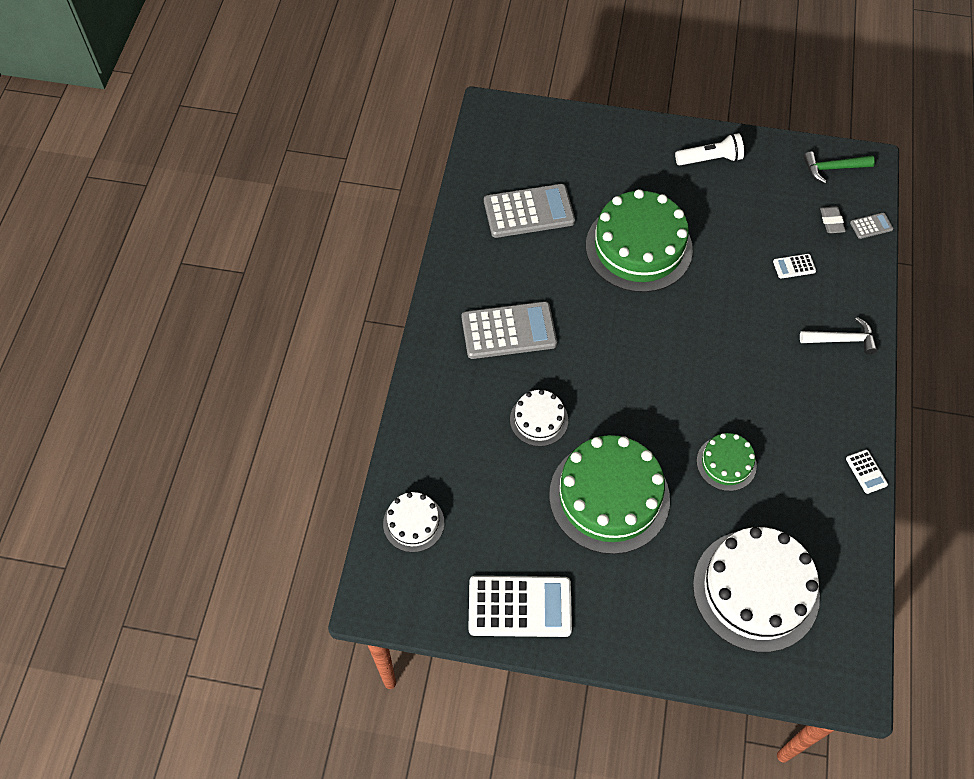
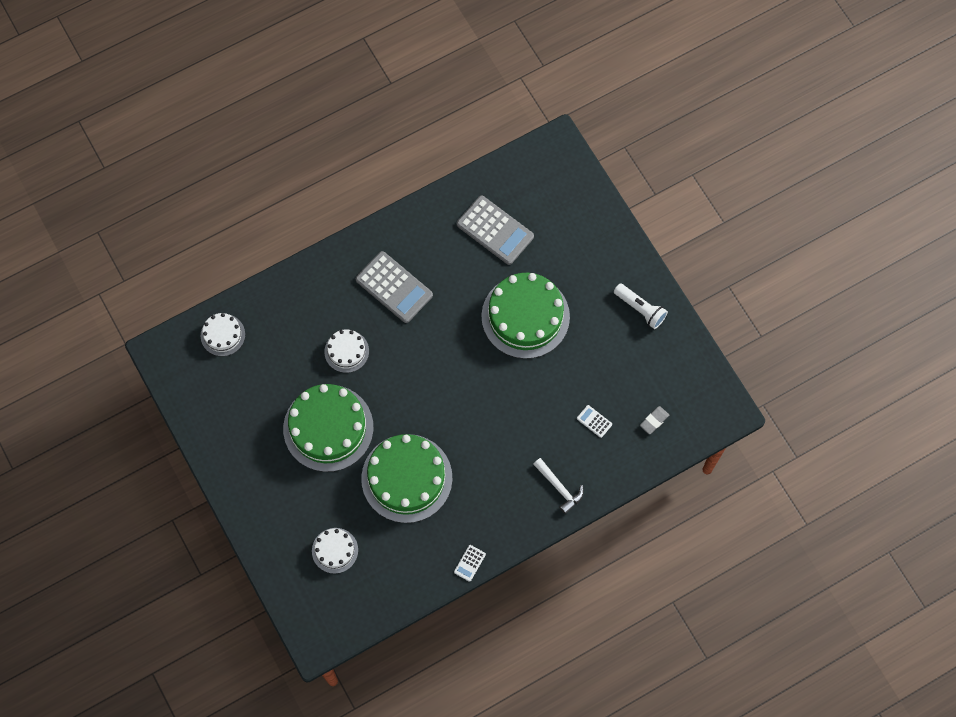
camera: 50 degrees right, 10 degrees up
white calculator [468,576,572,637] -> none
white cake [693,527,820,652] -> white cake [312,528,358,574], size x0.50
green cake [697,433,757,491] -> green cake [361,434,453,523], size x1.99
green hammer [803,151,875,183] -> none
grey calculator [850,213,893,239] -> none

